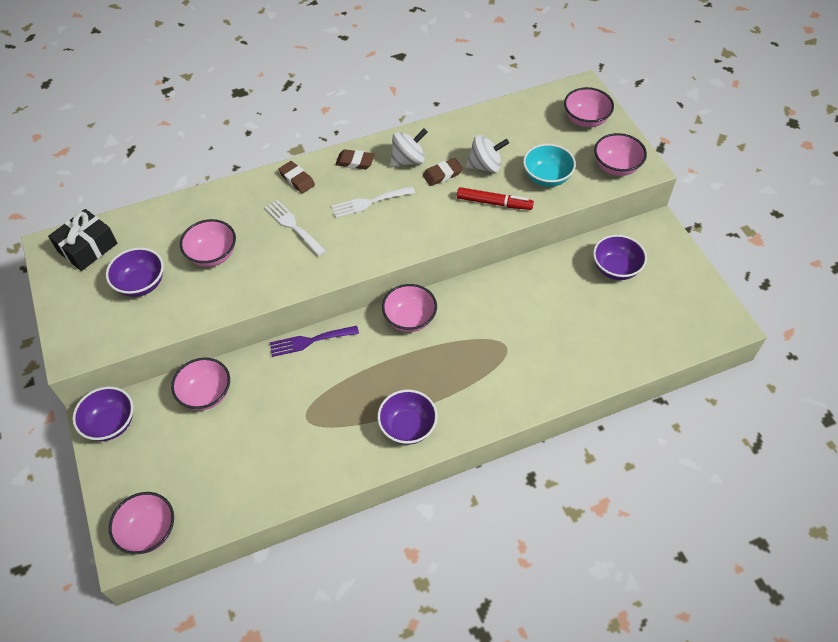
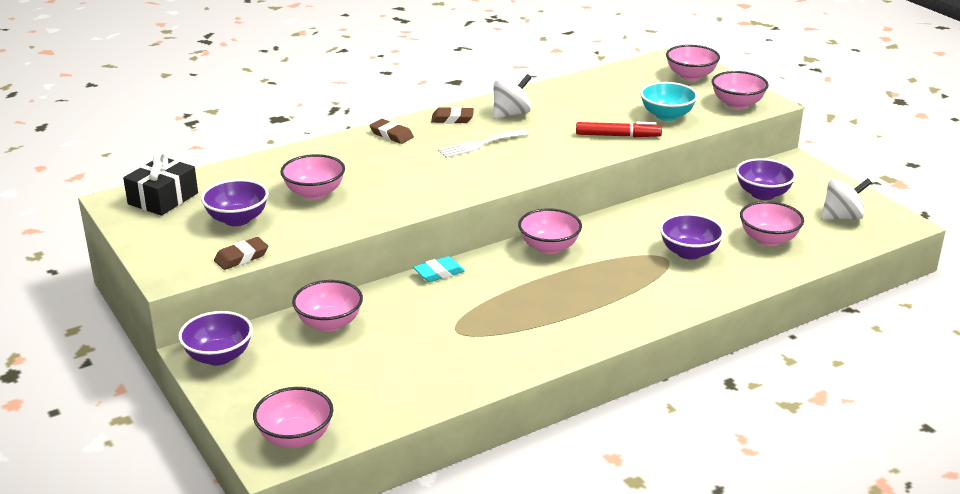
camera: 10 degrees left, 25 degrees down
white fork [265,200,326,256] -> none
purple fork [270,326,359,357] -> turquoise eraser [413,256,465,282]
purple bowl [377,389,438,445] -> purple bowl moved to [660,213,724,260]
brown eraser [423,158,463,186] -> brown eraser moved to [214,237,268,270]
white spinning top [465,135,509,173] -> white spinning top moved to [821,178,872,220]
none -> pink bowl [740,201,804,246]

